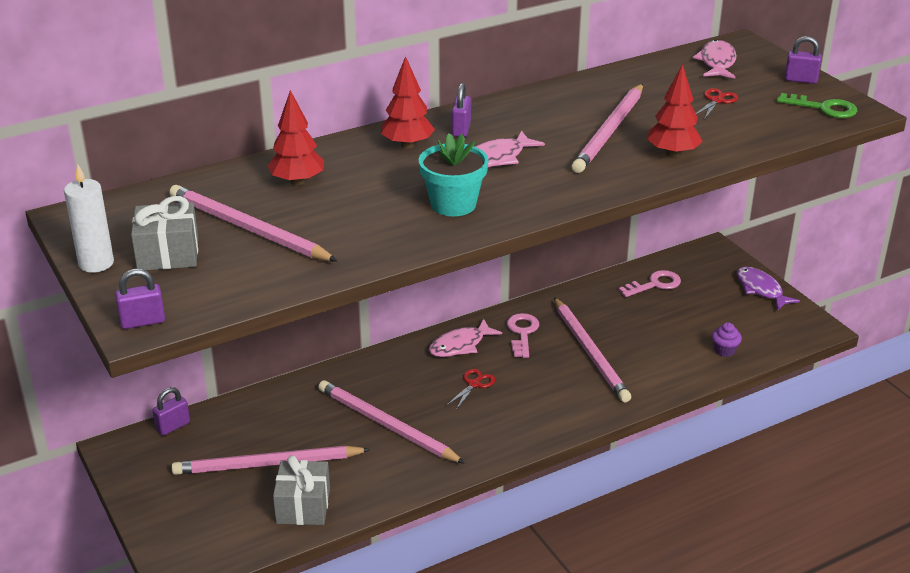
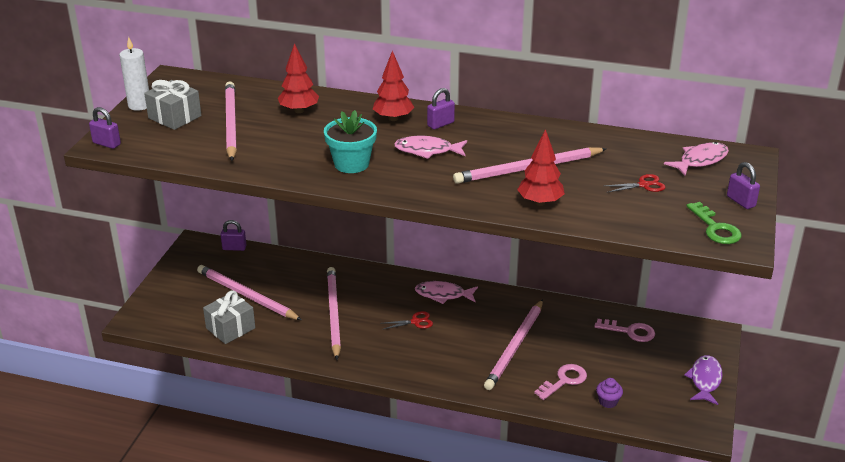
camera: 45 degrees right, 0 degrees up
pink key [507,313,539,358] -> pink key moved to [534,364,587,400]

